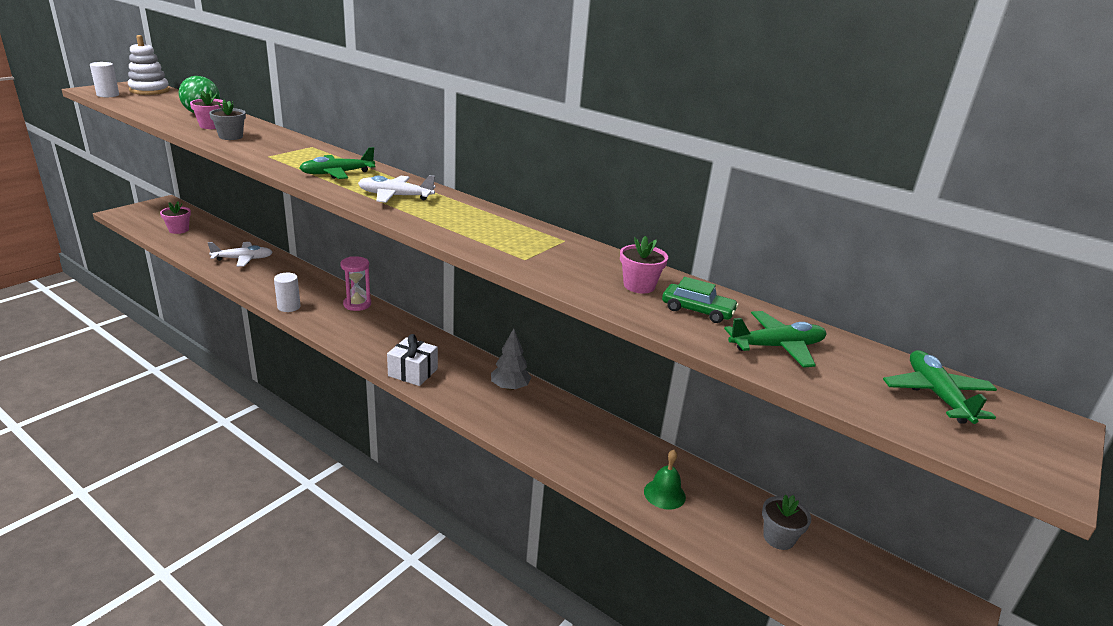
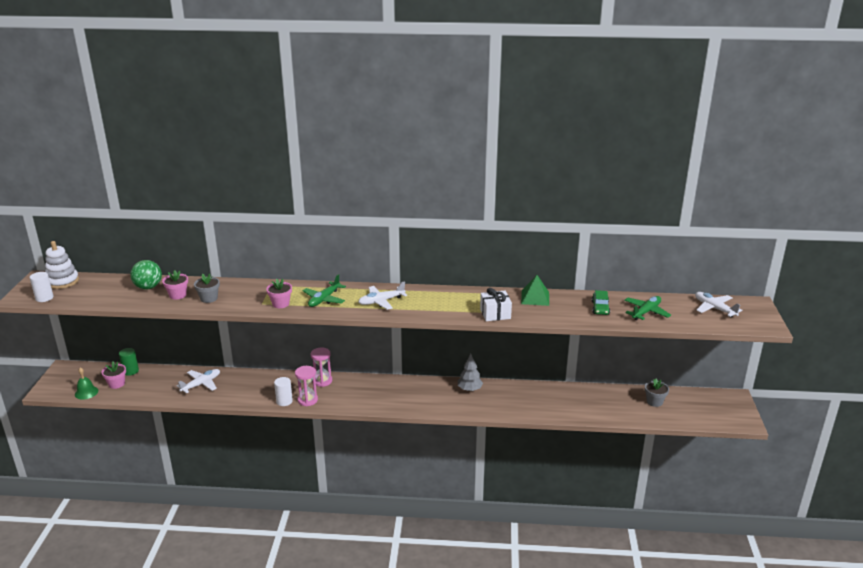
camera: 30 degrees left, 0 degrees up
white gift [387,334,438,386] -> white gift moved to [480,288,512,321]
pink flower pot [620,236,668,294] -> pink flower pot moved to [266,279,292,308]
green bell [644,450,686,510] -> green bell moved to [75,368,98,400]
green car [662,277,739,323] -> green car turned 105 degrees clockwise [592,290,610,315]
green plane [883,350,997,424] -> white plane [695,292,743,317]
none -> green cylinder [119,348,139,376]
none -> pink hourglass [295,366,318,406]
none -> green pyramid [521,275,549,306]

